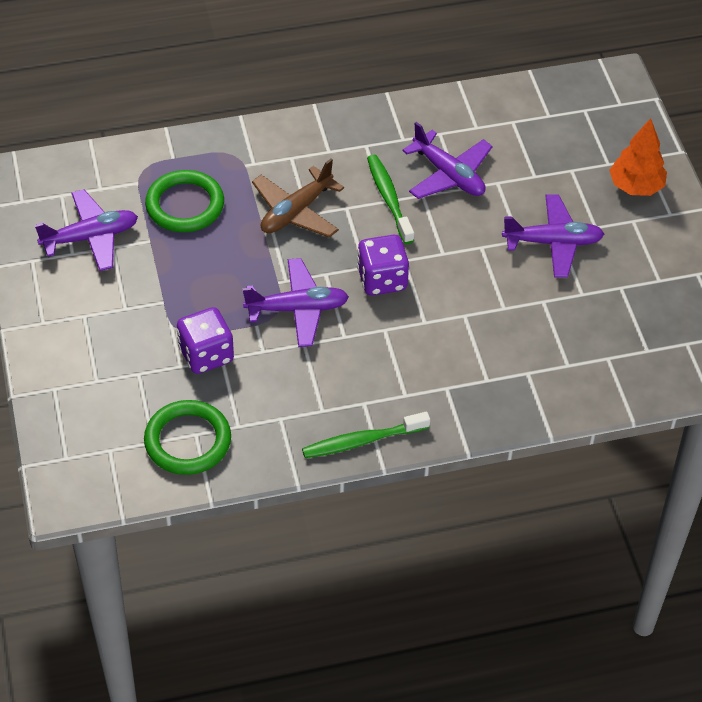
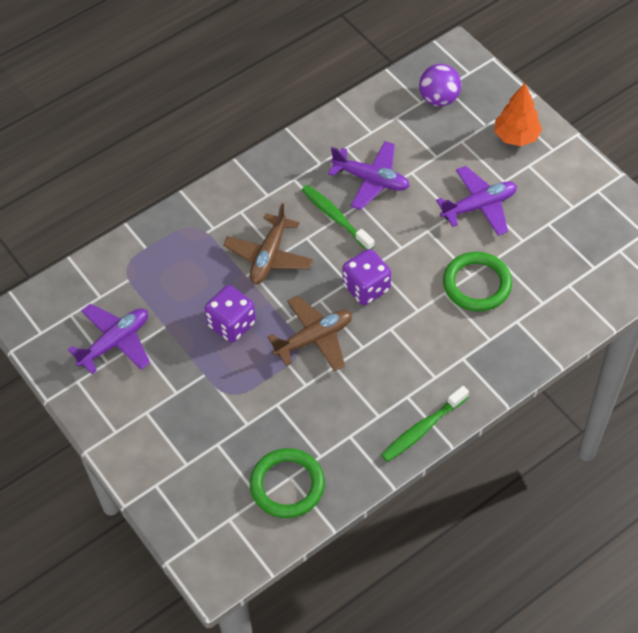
camera: 20 degrees left, 5 degrees up
green ring [145,170,224,232] -> green ring moved to [443,252,512,311]
purple dice [177,307,234,374] -> purple dice moved to [205,285,256,342]
purple plane [243,258,349,347] -> brown plane [267,296,352,371]
none -> purple ball [419,64,461,107]

